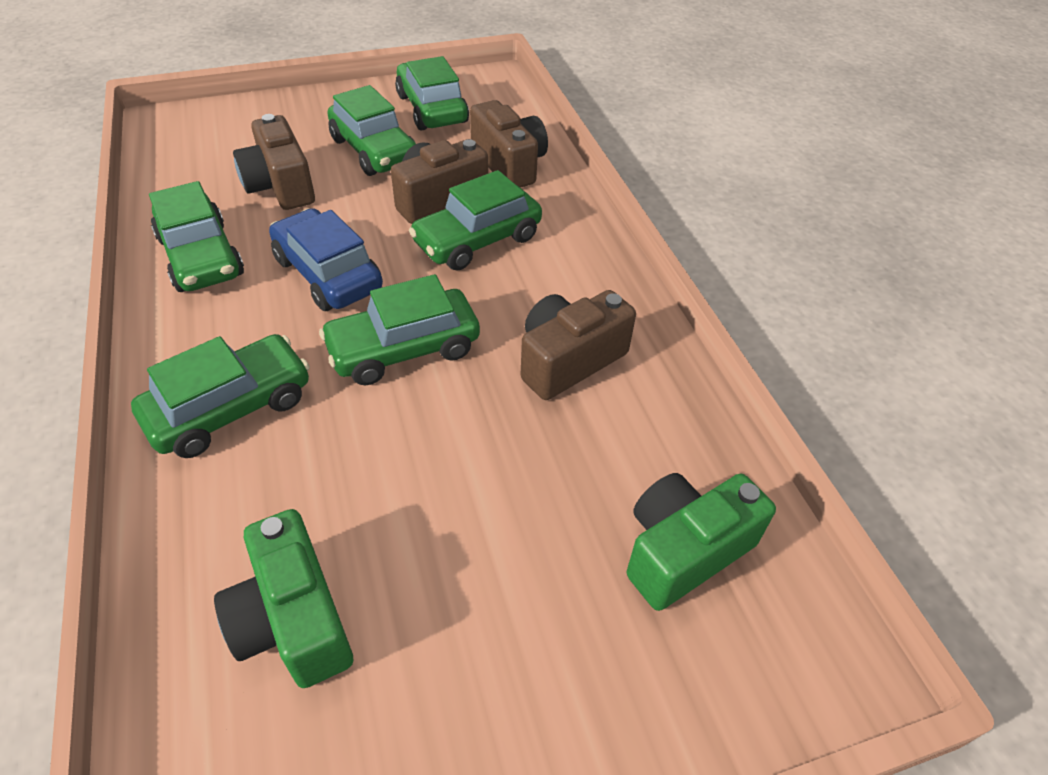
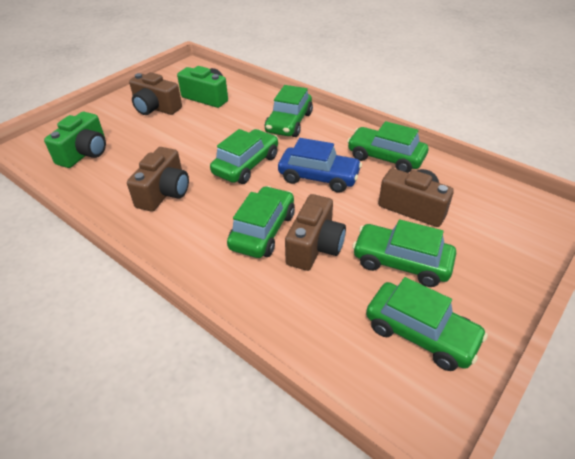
camera: 150 degrees right, 5 degrees down
brown camera [470,100,548,188] -> brown camera moved to [129,72,182,115]

